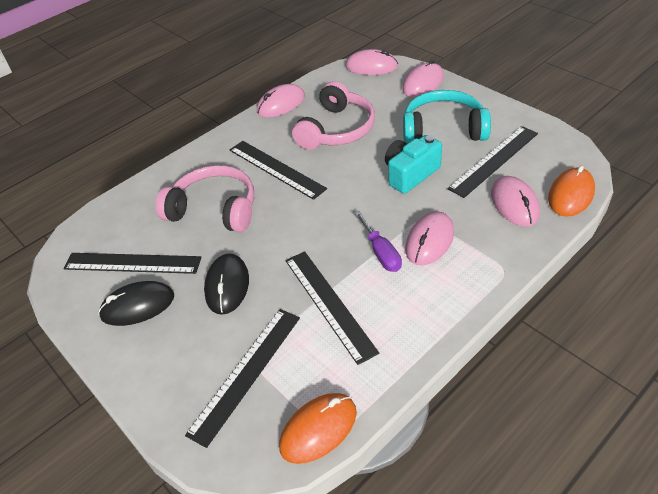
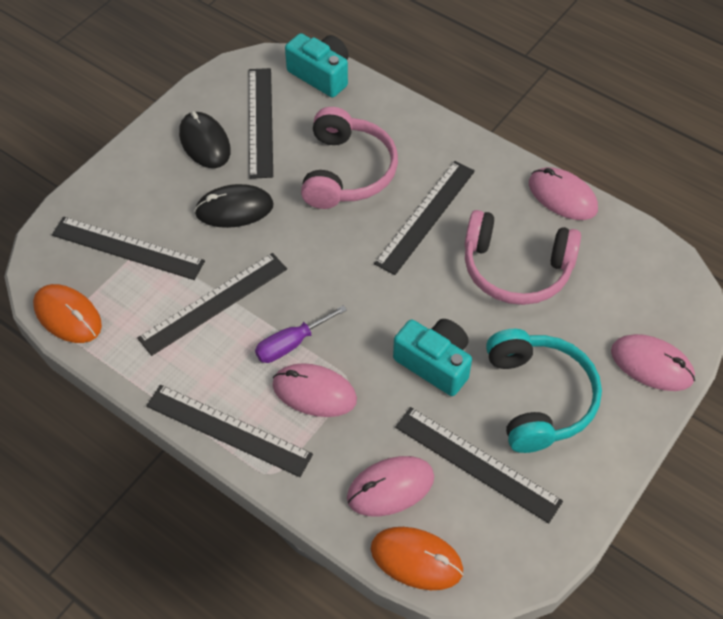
camera: 75 degrees right, 10 degrees up
pink mouse [346,49,398,75] -> none
none -> black ruler [146,385,313,477]
none -> turquoise camera [285,33,349,97]

